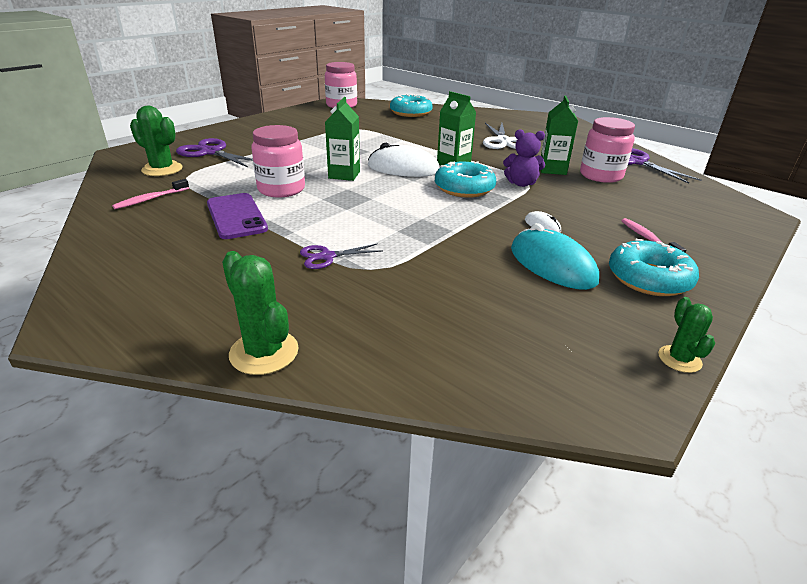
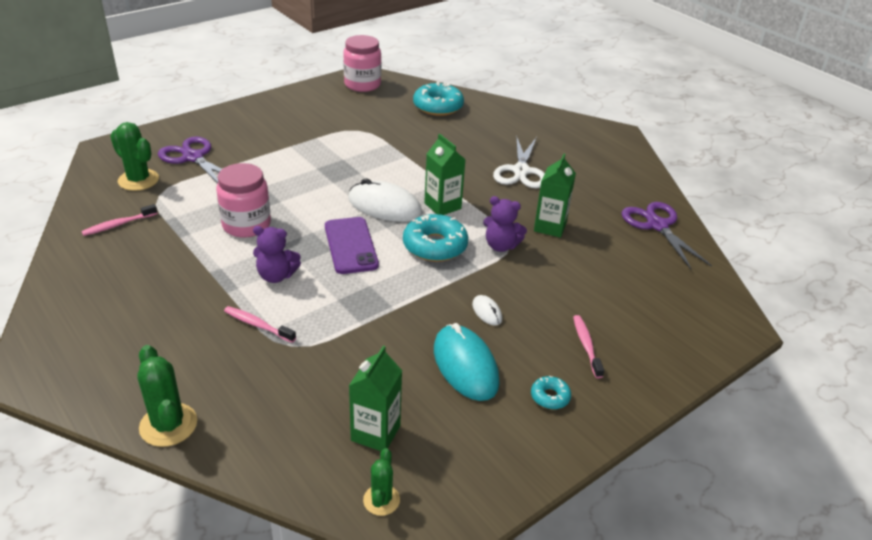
camera: 10 degrees right, 5 degrees up
purple phone [207,193,268,239] -> purple phone moved to [325,217,379,274]
purple scissors [300,243,383,269] -> pink toothbrush [224,306,296,343]
green carton [325,97,360,181] -> green carton moved to [349,346,402,451]
pink jar [580,117,635,183] -> none
turquoise donut [609,239,699,296] -> turquoise donut [531,375,571,409], size x0.50
green cactus [658,297,715,373] -> green cactus moved to [363,448,400,516]
none -> purple teddy bear [253,226,301,283]

